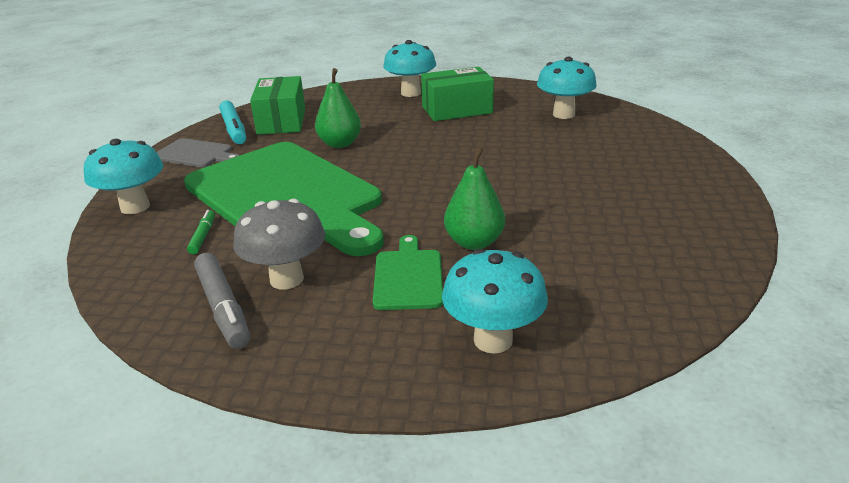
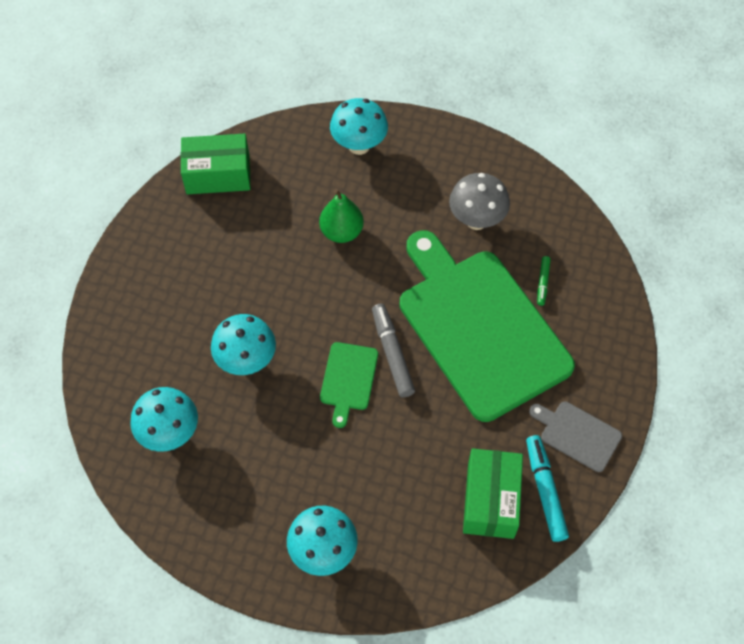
camera: 170 degrees left, 30 degrees up
turquoise mushroom [84,139,163,214] -> turquoise mushroom moved to [211,314,276,375]
grey marker [194,253,250,349] -> grey marker moved to [372,304,415,397]
green pear [315,68,361,148] -> none
green cutting board [373,235,443,310] -> green cutting board moved to [320,342,378,428]
green box [421,67,494,121] -> green box moved to [181,134,250,194]

